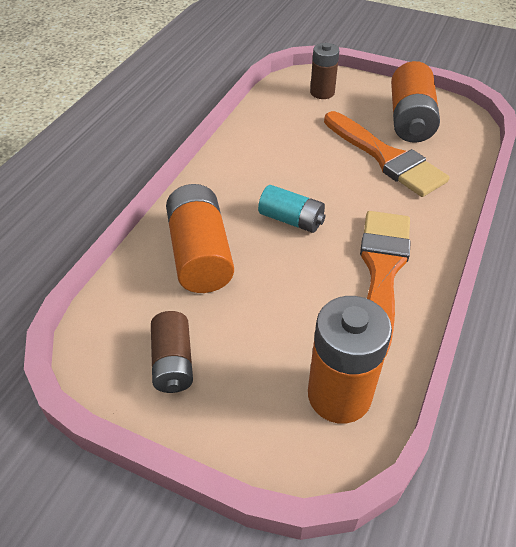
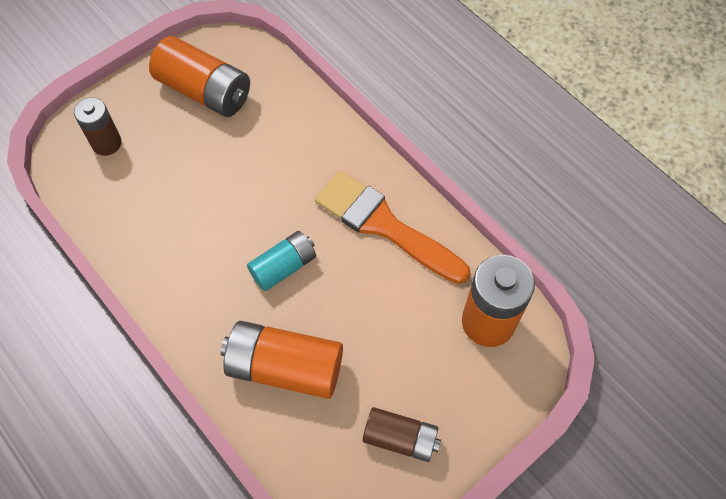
camera: 65 degrees left, 15 degrees up
orange brush [324,111,449,197] -> none

